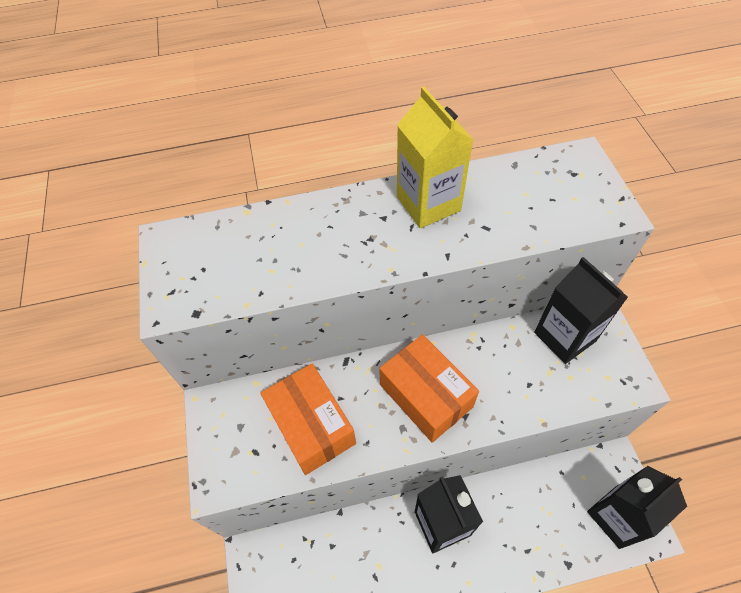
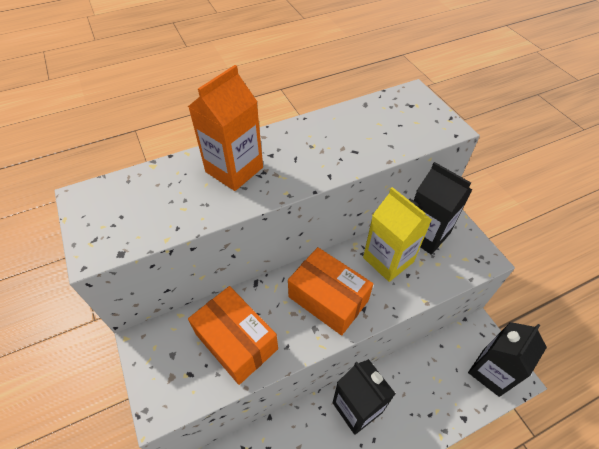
camera: 15 degrees left, 5 degrees down
yellow carton [397,87,473,228] -> yellow carton moved to [363,187,432,282]
none -> orange carton [188,65,263,191]

